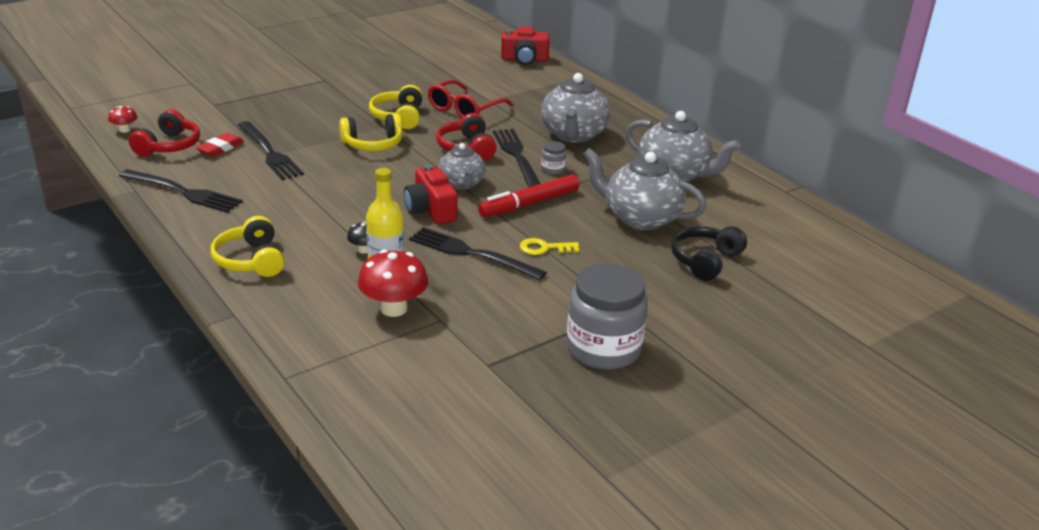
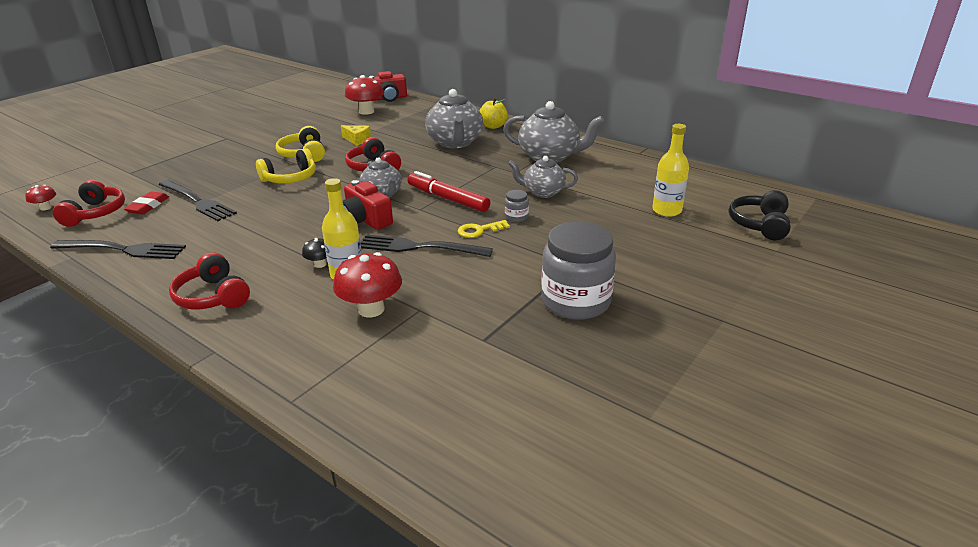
camera: 15 degrees left, 0 degrees up
yellow headphones [211,216,285,277] -> red headphones [169,253,250,310]
red glasses [428,80,513,118] -> yellow cheese [341,125,371,146]
red marker [478,175,579,217] -> red marker turned 90 degrees clockwise [408,171,490,212]
black fork [493,129,541,188] -> none
grey jar [541,141,566,174] -> grey jar moved to [505,190,529,222]
grey teapot [583,148,706,230] -> grey teapot [508,156,578,198], size x0.62
black headphones [671,226,747,281] -> black headphones moved to [729,190,791,240]
none -> red mushroom [345,75,384,115]
none -> yellow apple [480,98,508,129]
none -> yellow bottle [652,124,689,217]

